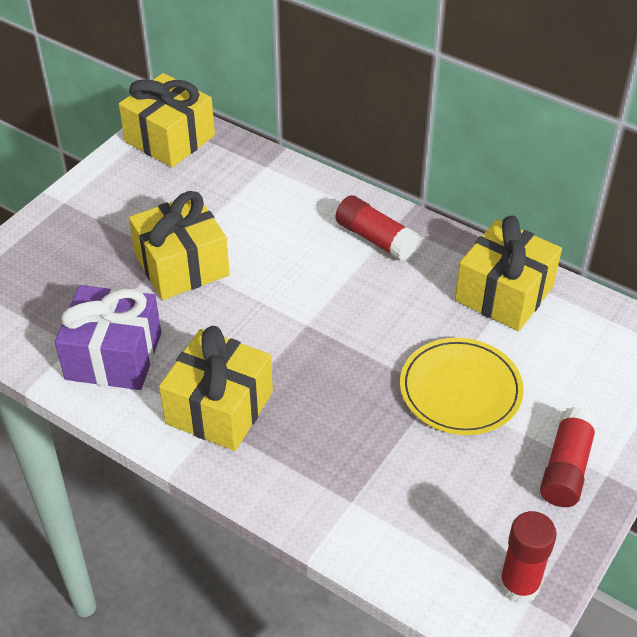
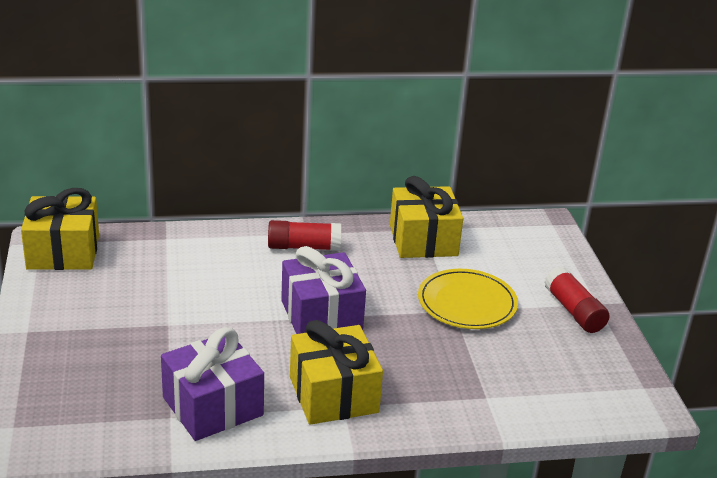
camera: 45 degrees left, 15 degrees down
yellow gift [129,191,230,300] -> none
red glue stick [499,511,557,604] -> none
none -> purple gift [281,246,366,334]

